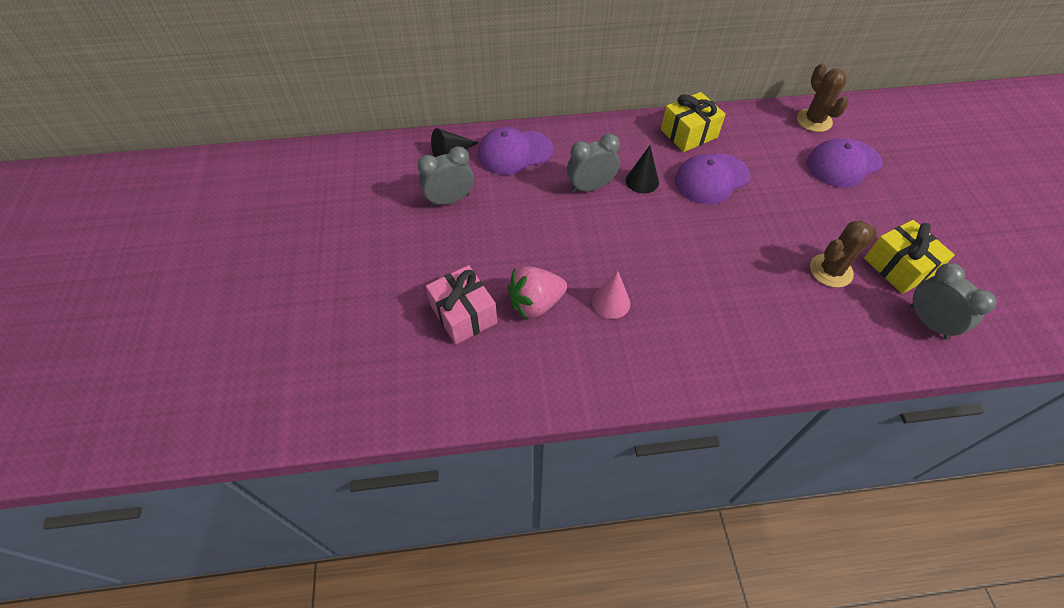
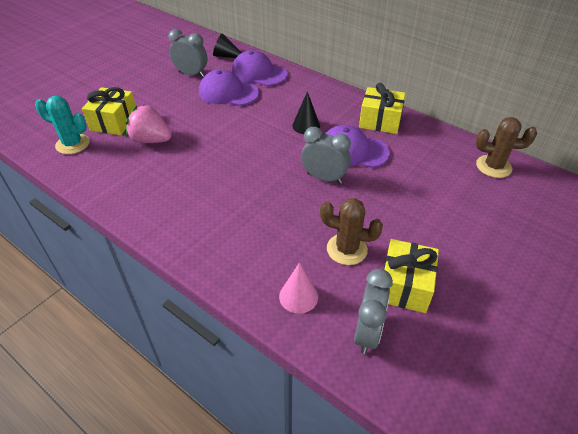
camera: 45 degrees right, 10 degrees down
pink gift [426,265,497,345] -> yellow gift [82,87,136,135]
grey clock [567,134,620,193] -> grey clock moved to [301,127,351,184]
pink cone [592,270,630,319] -> pink cone moved to [279,262,318,314]
brown cactus [797,63,849,132] -> brown cactus turned 75 degrees clockwise [476,117,537,178]
purple cap [807,138,883,188] -> purple cap moved to [199,69,259,106]
none -> turquoise cactus [35,96,90,154]

